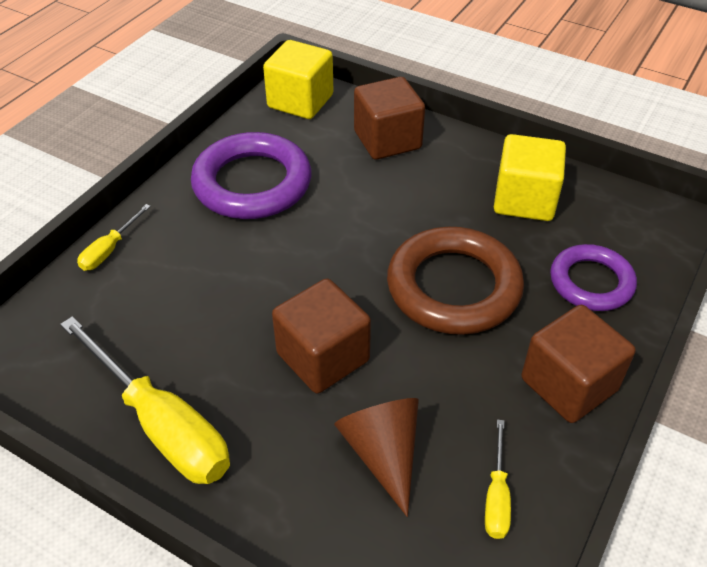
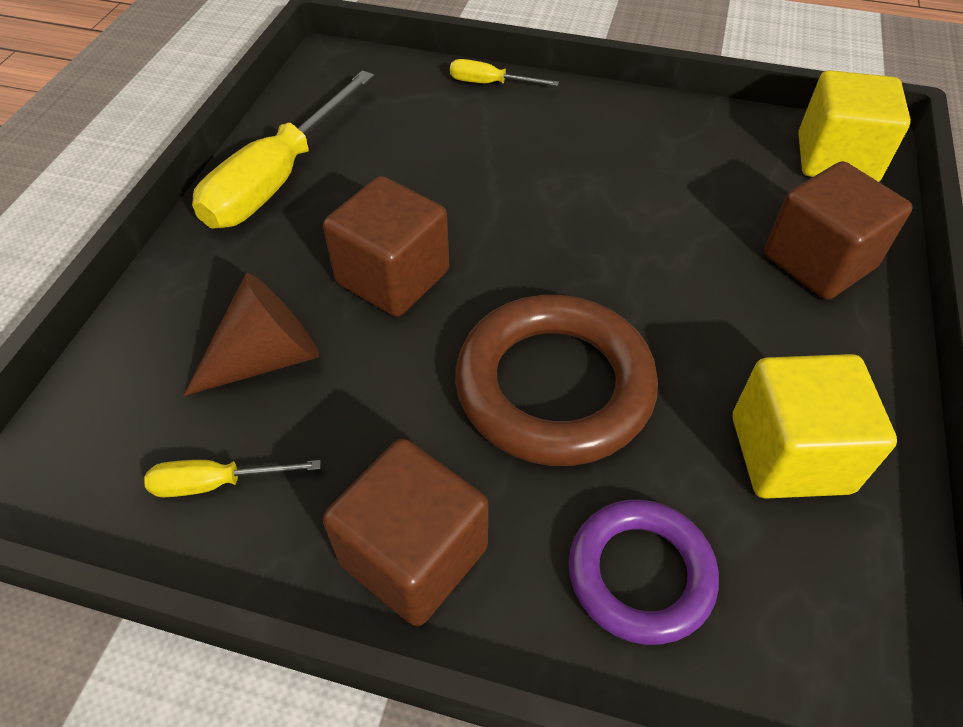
camera: 75 degrees right, 5 degrees up
purple ring [191,132,311,219] -> none

